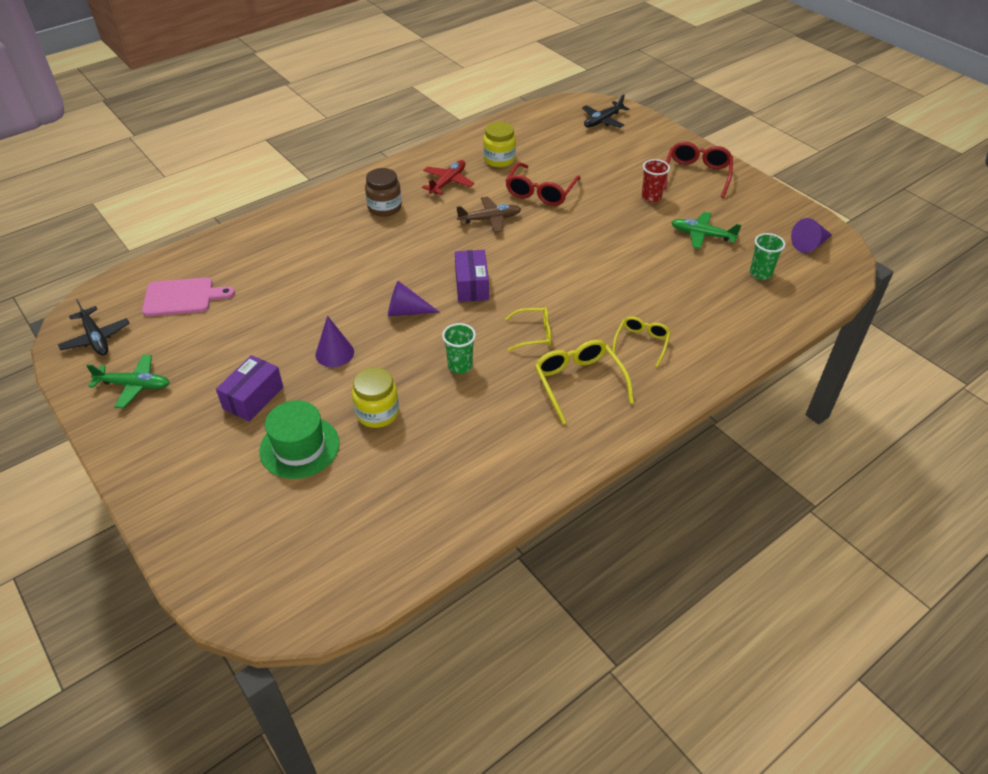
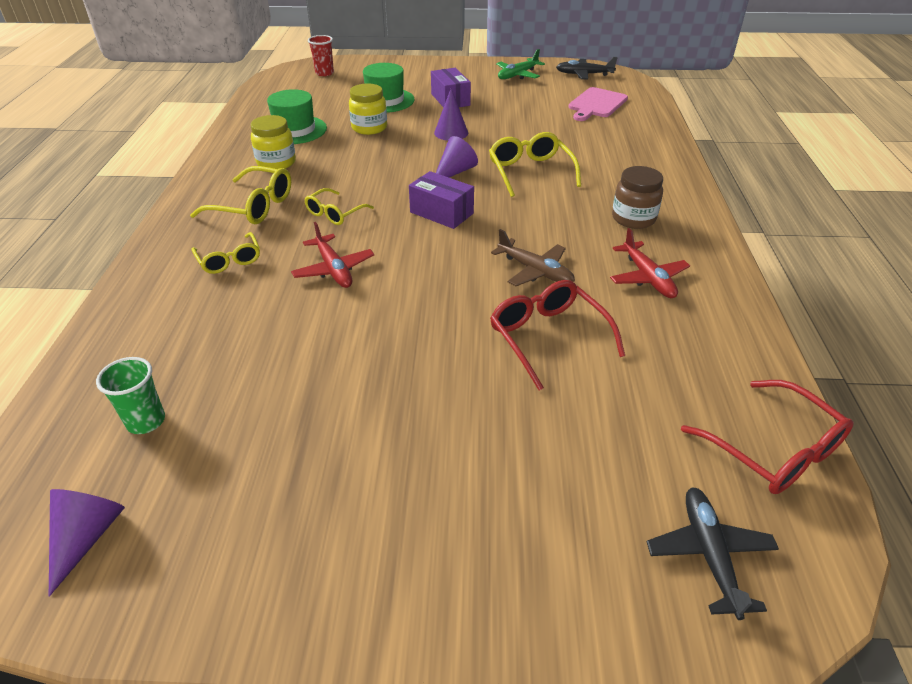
camera: 130 degrees right, 5 degrees down
green cup [442,323,476,374] -> none
brown plane [456,197,521,233] -> brown plane turned 75 degrees counterclockwise [491,229,575,286]
yellow jar [483,122,516,167] -> yellow jar moved to [251,115,296,169]
red cup [642,159,670,203] -> red cup moved to [308,35,334,76]
red glasses [664,142,733,198] -> red glasses moved to [681,380,854,494]
green plane [671,212,741,249] -> none
none -> green hat [267,89,327,144]
none -> red plane [291,222,374,288]
none -> yellow glasses [489,132,581,197]

